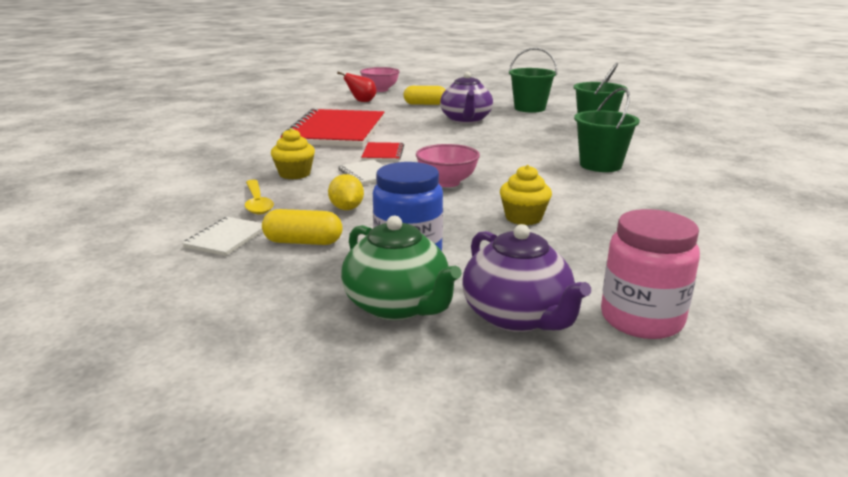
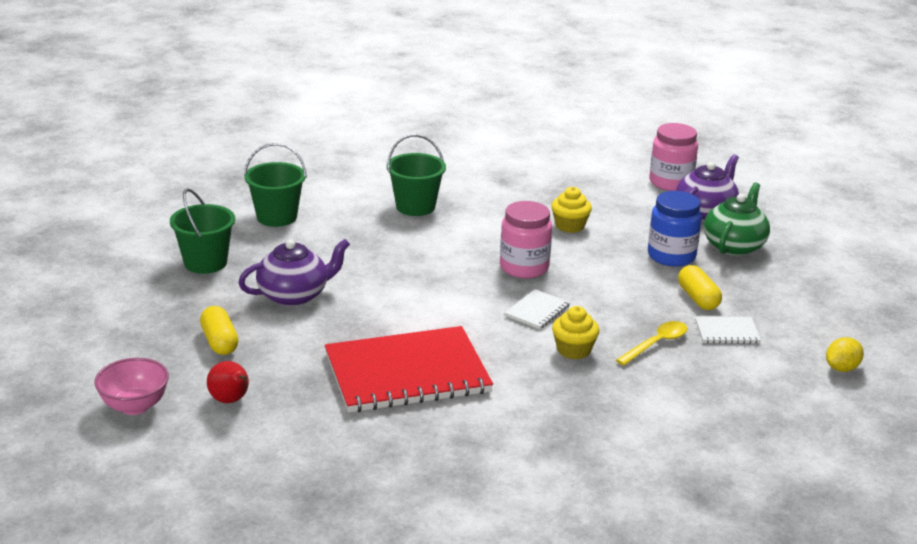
camera: 115 degrees left, 5 degrees up
yellow lemon [328,174,364,210] -> yellow lemon moved to [826,337,864,372]
red notebook [361,142,404,161] -> none
pink bowl [416,144,480,187] -> pink jar [500,201,552,278]

